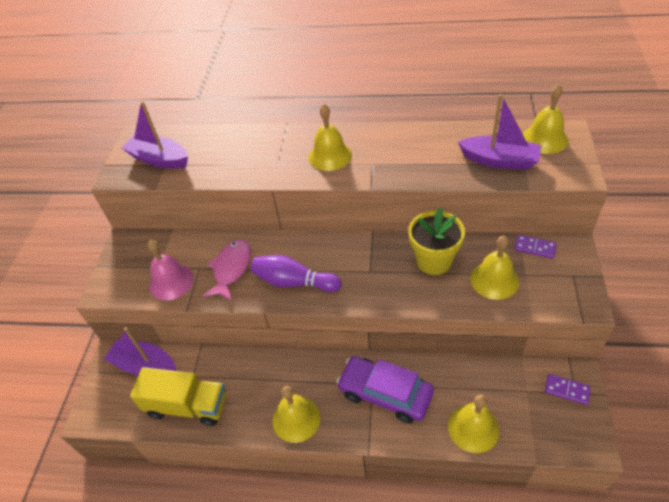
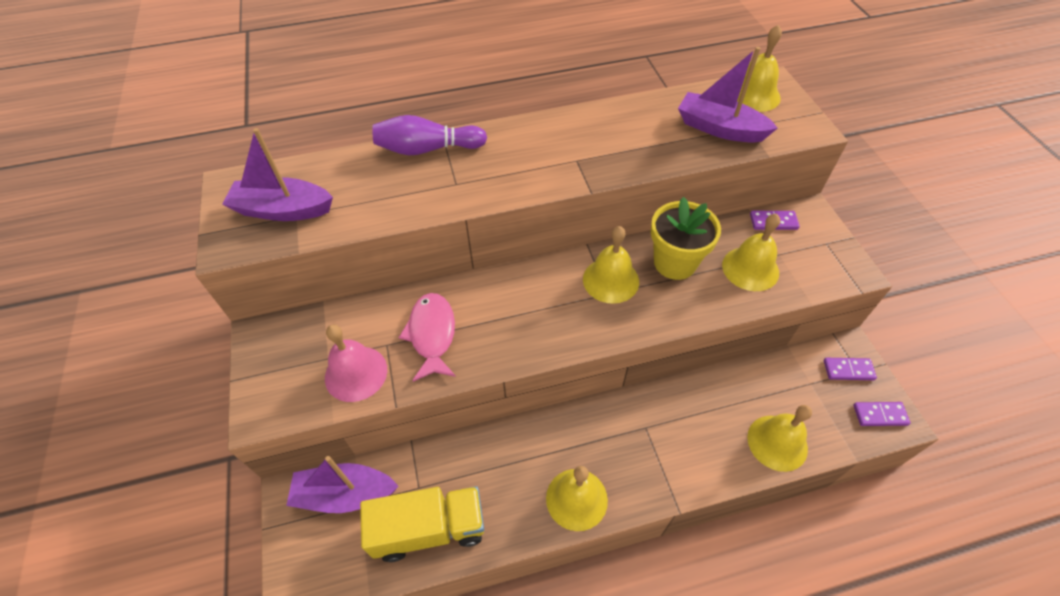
camera: 25 degrees left, 5 degrees up
purple bowling pin [251,255,342,292] -> purple bowling pin moved to [372,115,487,155]
yellow bell [309,104,352,171] -> yellow bell moved to [583,226,639,304]
purple car [337,356,434,423] -> none
purple boat [458,94,541,170] -> purple boat turned 150 degrees counterclockwise [678,47,778,143]
none -> purple domino [853,402,911,426]

